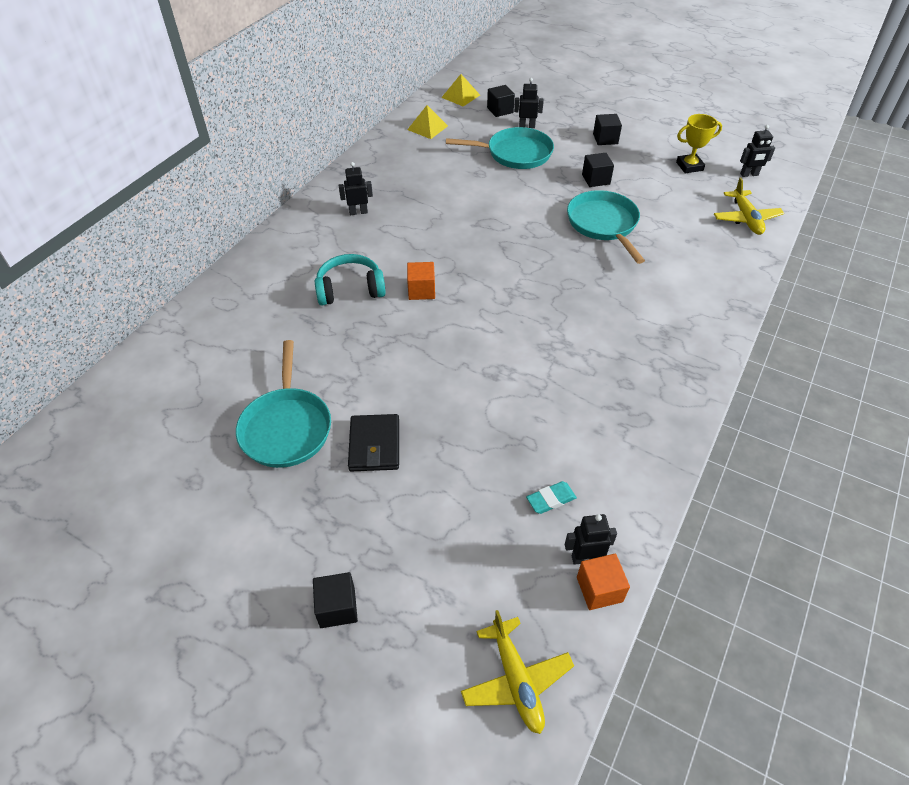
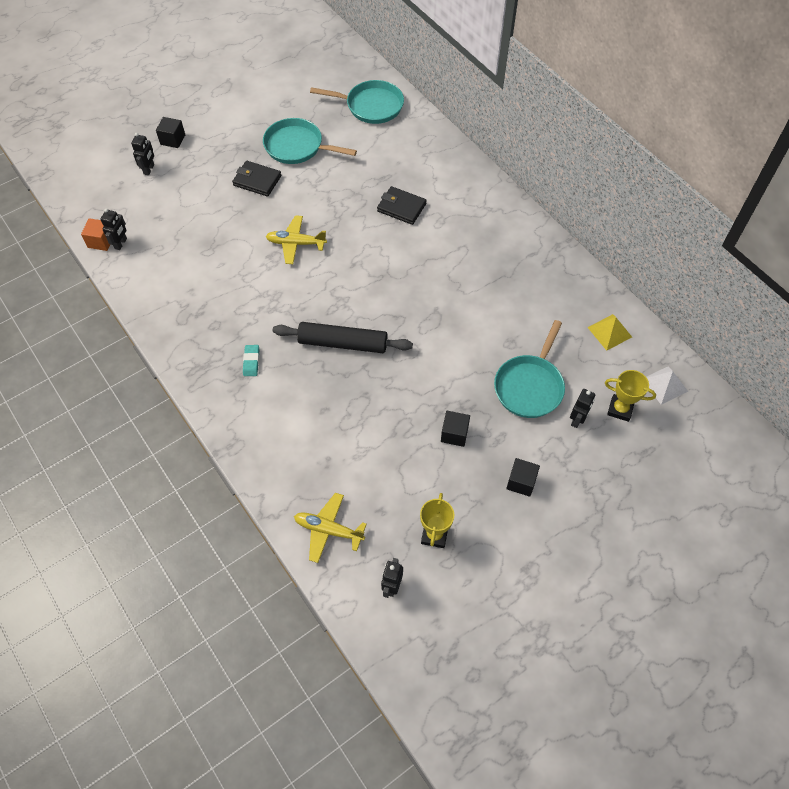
camera: 115 degrees right, 10 degrees up
turquoise headphones [315,254,386,306] -> black wallet [377,186,427,225]
black robot [339,162,373,215] -> black robot moved to [131,133,154,175]
orange cube [407,262,435,300] -> none
yellow pyramid [441,74,480,107] -> white pyramid [646,366,688,405]
yellow plane [461,610,574,734] -> yellow plane moved to [265,215,327,264]
black cube [487,85,515,117] -> yellow trophy [605,370,656,422]
turquoise eraser [526,481,577,514] -> turquoise eraser moved to [243,345,259,376]
turquoise pan [567,190,645,264] -> turquoise pan moved to [310,80,404,124]
none -> black rolling pin [273,322,413,353]

